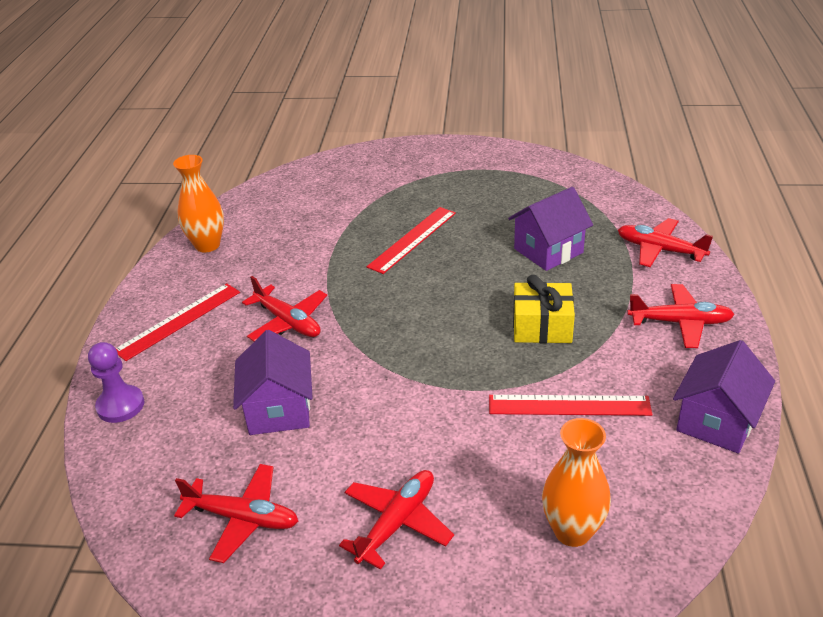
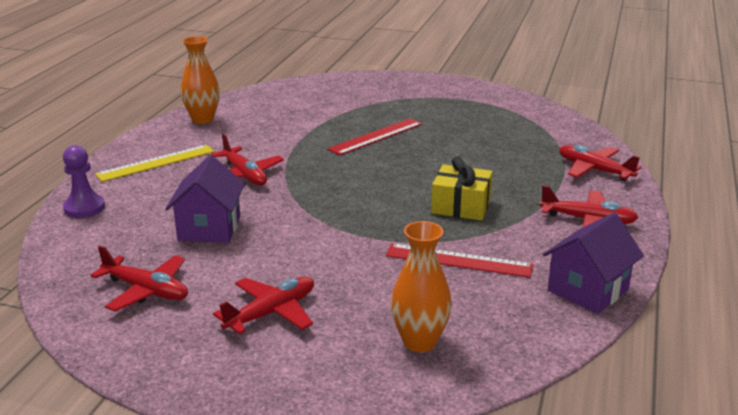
camera: 10 degrees right, 10 degrees down
red ruler [116,283,240,361] -> yellow ruler [95,145,215,182]
purple house [508,187,593,271] -> none

